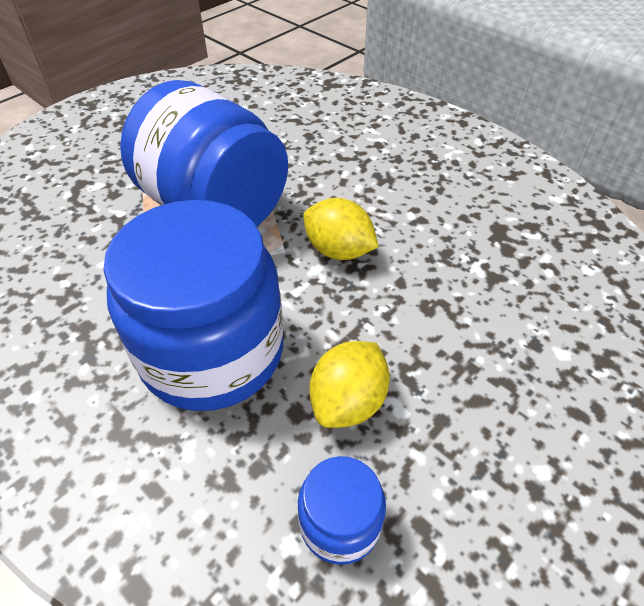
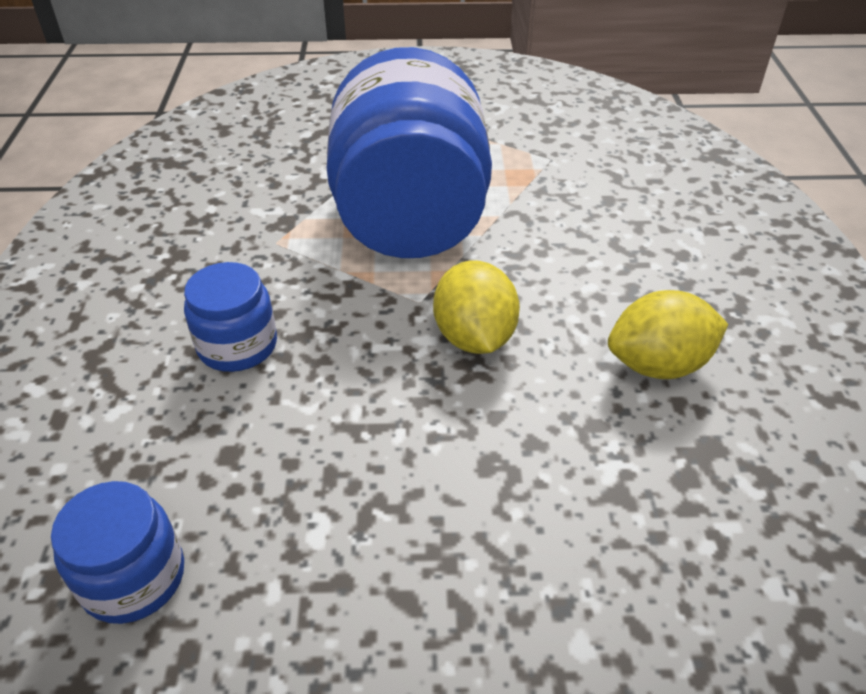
camera: 45 degrees right, 5 degrees down
blue jar [103,200,283,411] -> blue jar [184,262,277,372], size x0.45
yellow lemon [309,341,390,428] -> yellow lemon moved to [608,290,728,379]

